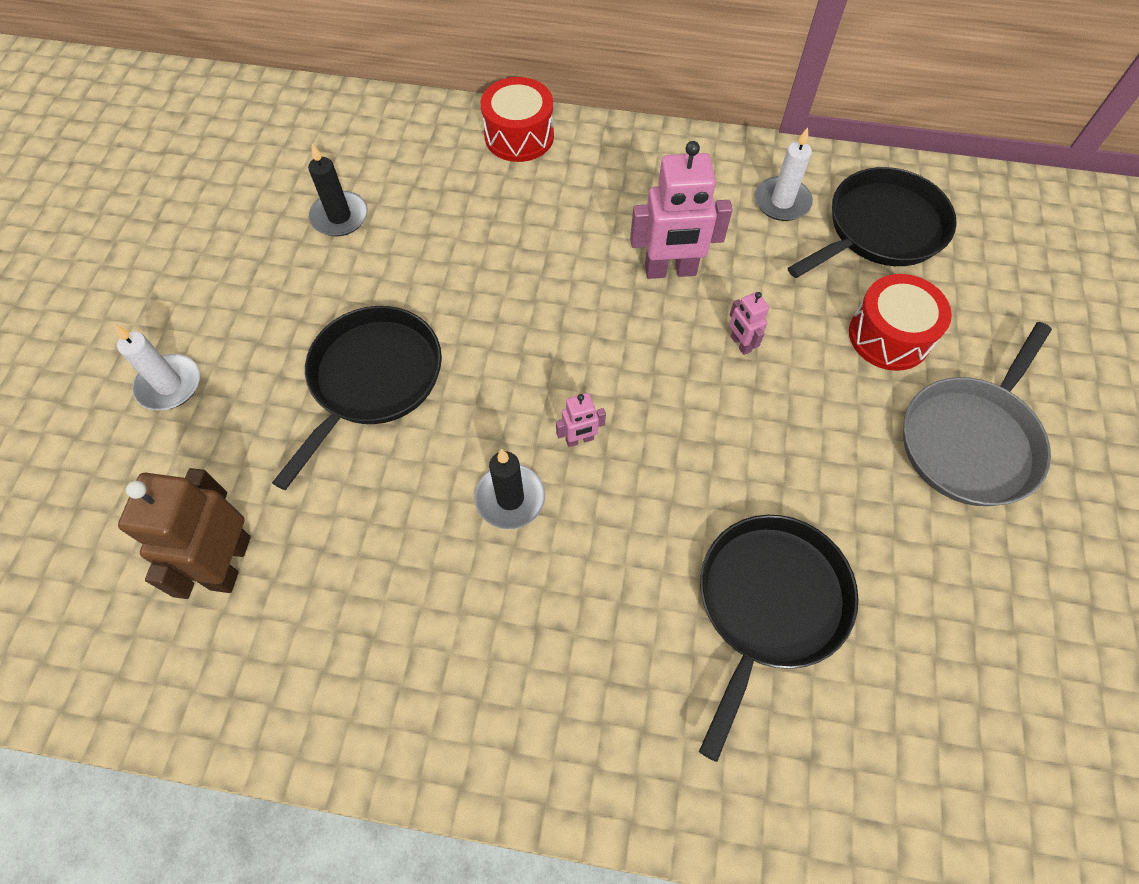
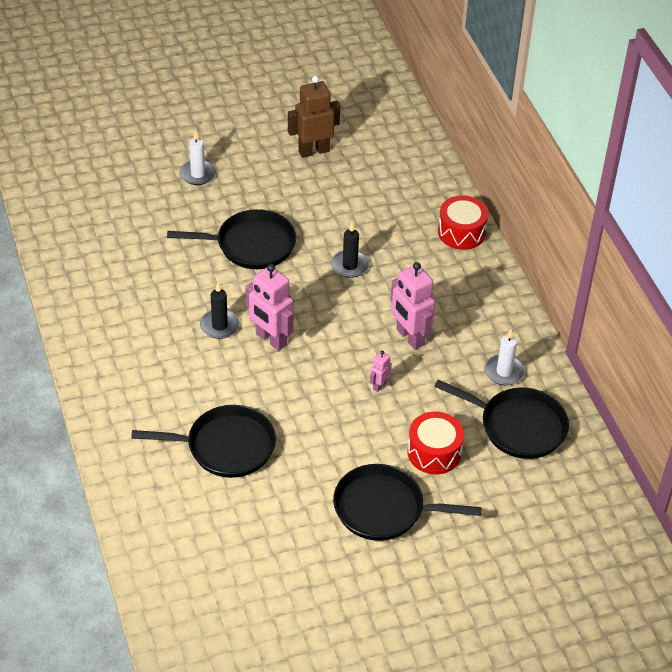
camera: 60 degrees right, 15 degrees down
brown robot [118,468,251,599] -> brown robot moved to [288,76,340,158]
black candle [308,143,368,236] -> black candle moved to [331,222,369,278]
pink robot [556,393,606,447] -> pink robot [246,264,293,351], size x2.06
grey pan [903,322,1052,506] -> black pan [333,464,482,541]

